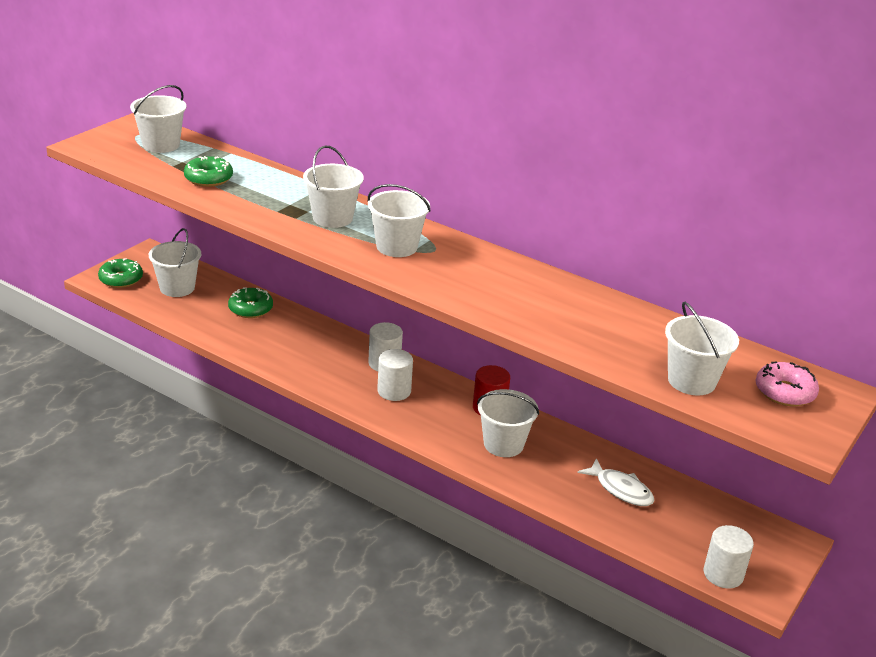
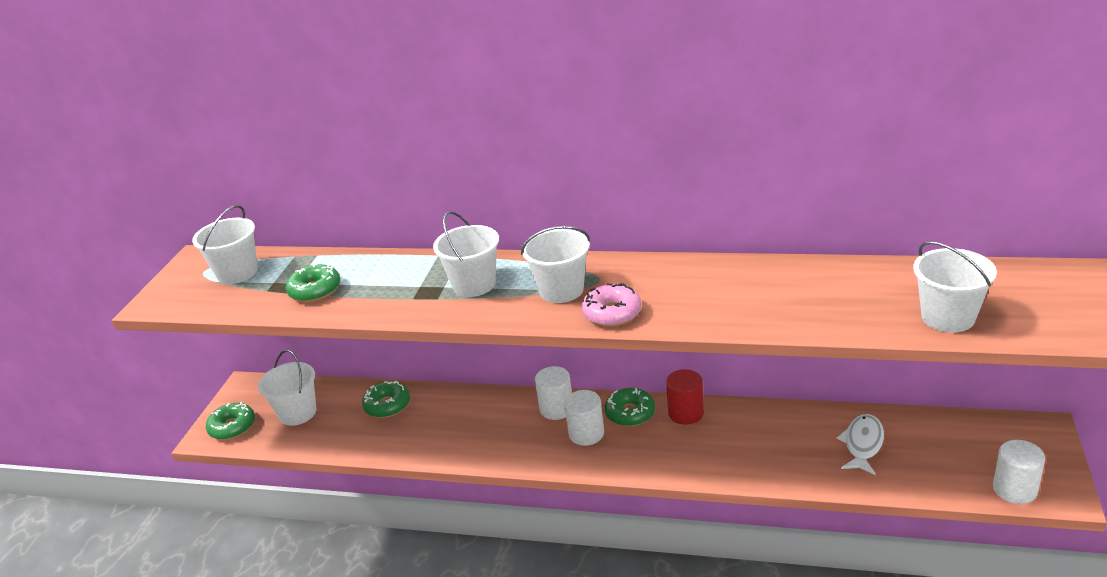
camera: 15 degrees left, 0 degrees up
white bucket [477,389,539,457] -> none
white fish [578,458,655,506] -> white fish turned 90 degrees counterclockwise [837,414,884,475]
pink donut [756,362,819,406] -> pink donut moved to [582,283,642,327]
none -> green donut [604,388,655,426]

